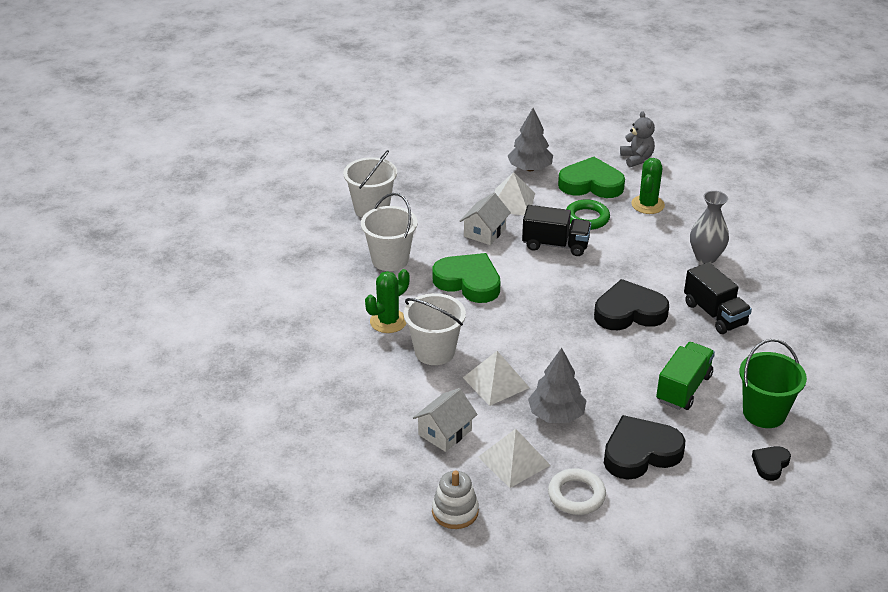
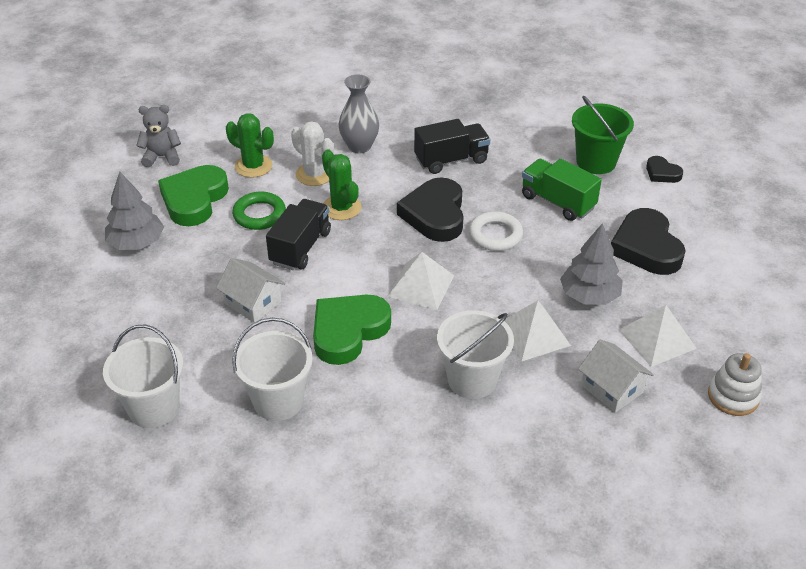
camera: 80 degrees left, 5 degrees up
green cactus [365,269,410,333] -> green cactus moved to [322,149,362,220]
white pyramid [494,172,535,215] -> white pyramid moved to [387,252,454,310]
white ring [548,468,606,515] -> white ring moved to [469,211,523,251]
none -> white cactus [291,121,334,186]

